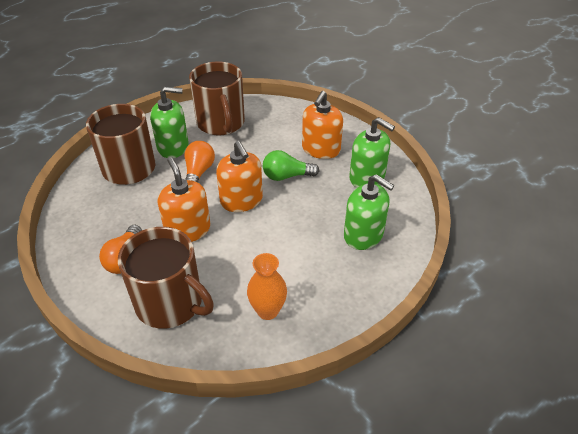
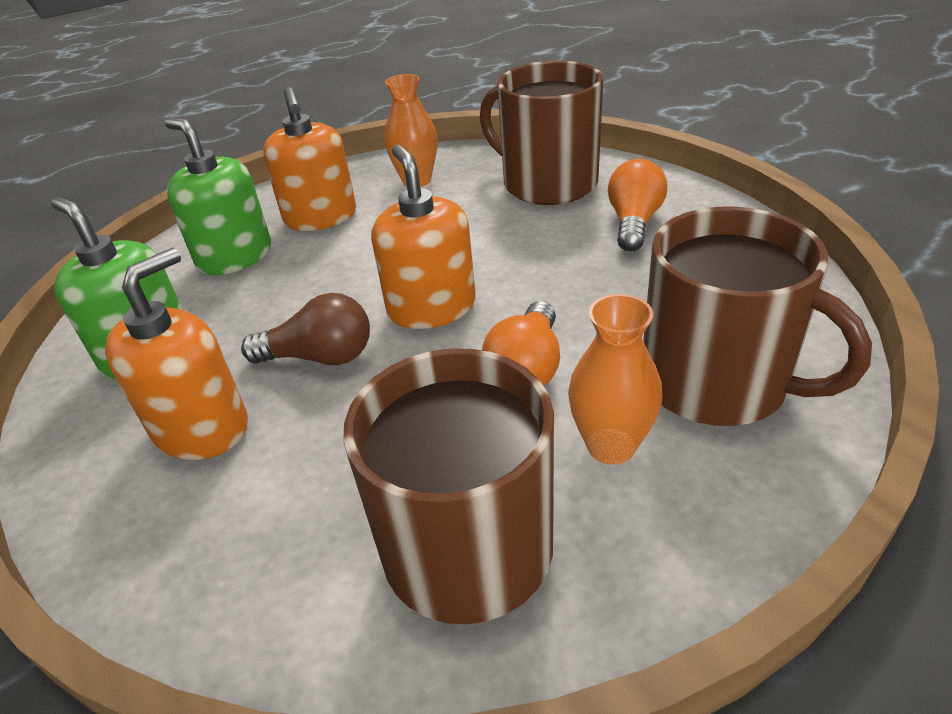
camera: 170 degrees left, 5 degrees down
green soap dispenser [150,87,189,158] -> orange vase [568,294,662,465]
orange soap dispenser [158,157,210,242] -> orange soap dispenser moved to [263,87,356,231]
green light bulb [263,150,319,181] -> brown light bulb [241,293,370,365]

